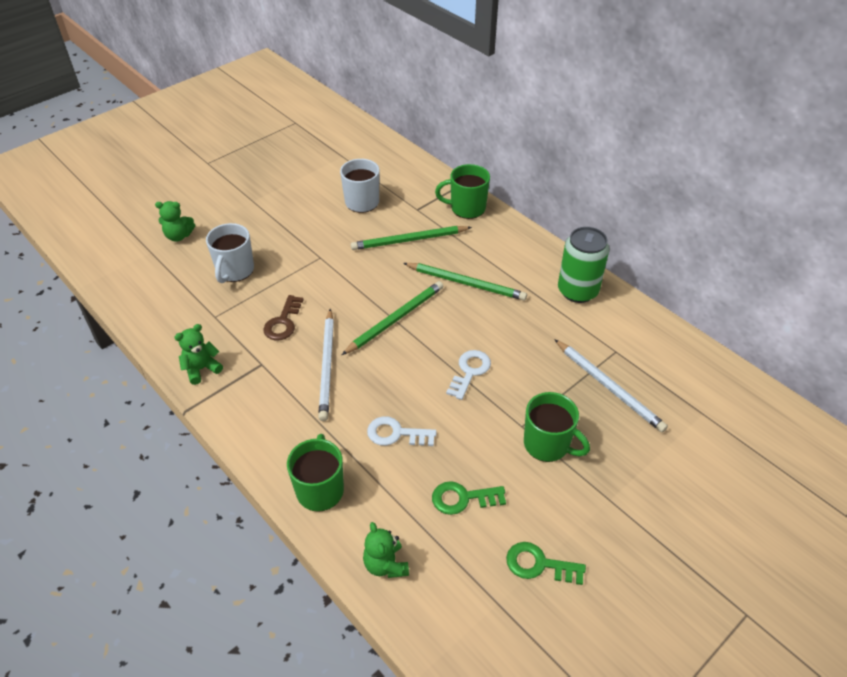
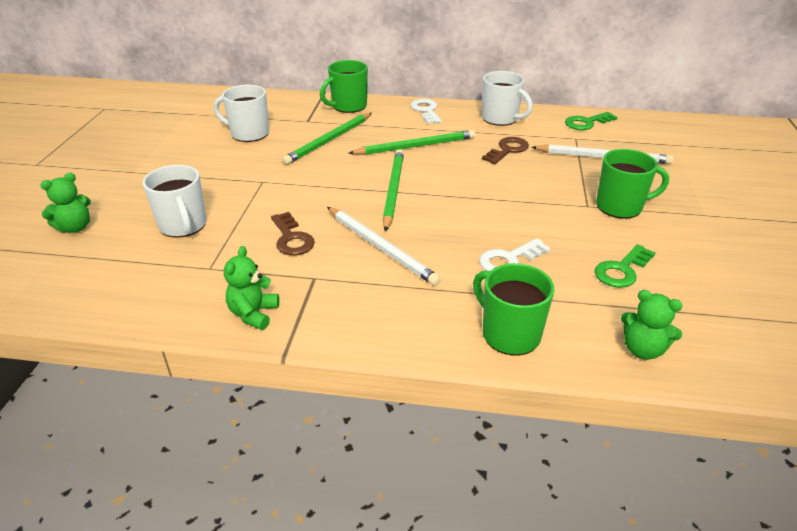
camera: 40 degrees left, 10 degrees down
white key [446,350,491,400] -> white key moved to [411,99,441,124]
green key [506,542,586,585] -> green key moved to [565,112,618,130]
green can [558,227,609,303] -> white mug [482,71,533,126]
none -> brown key [482,137,529,164]

